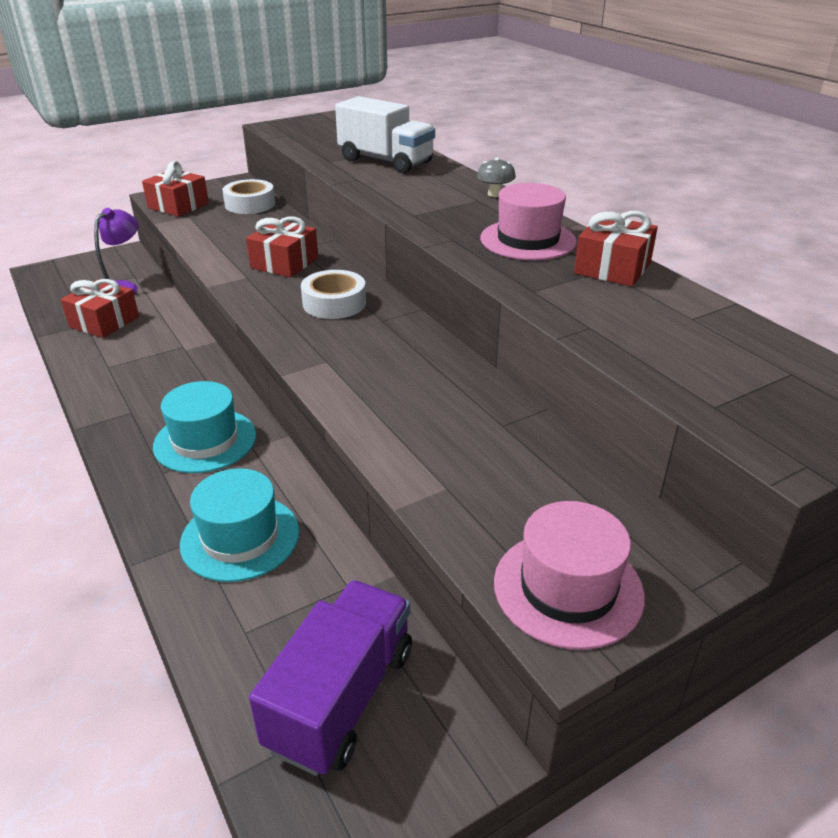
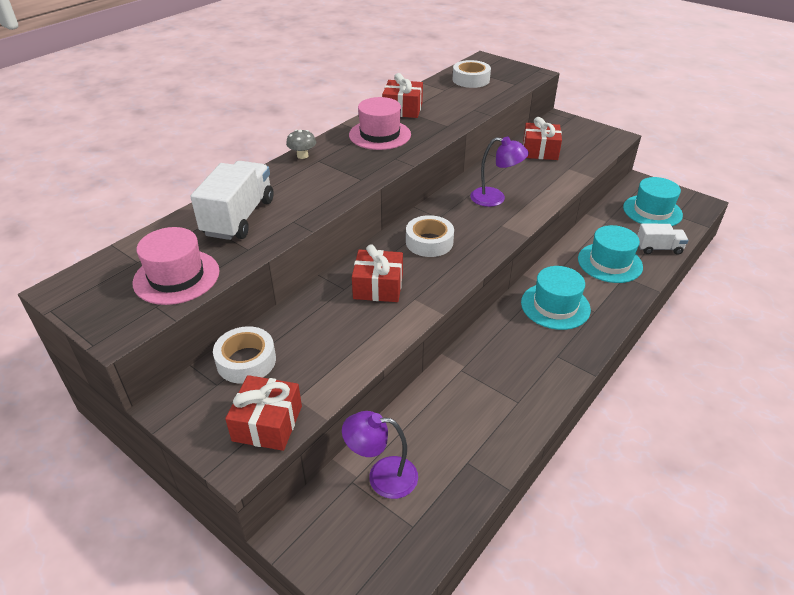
camera: 110 degrees left, 5 degrees up
red gift [61,279,139,338] -> red gift moved to [523,117,562,160]
purple truck [249,580,412,776] -> turquoise hat [623,177,683,226]
pink hat [494,501,645,650] -> pink hat moved to [133,227,220,305]
none -> white tape [453,60,491,88]
none -> purple lamp [470,137,529,207]
none -> white truck [637,223,688,255]

